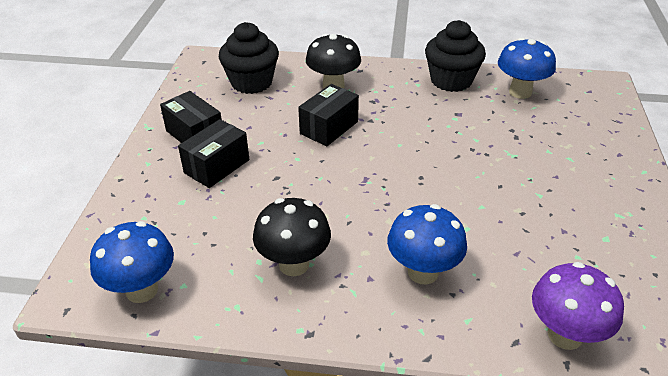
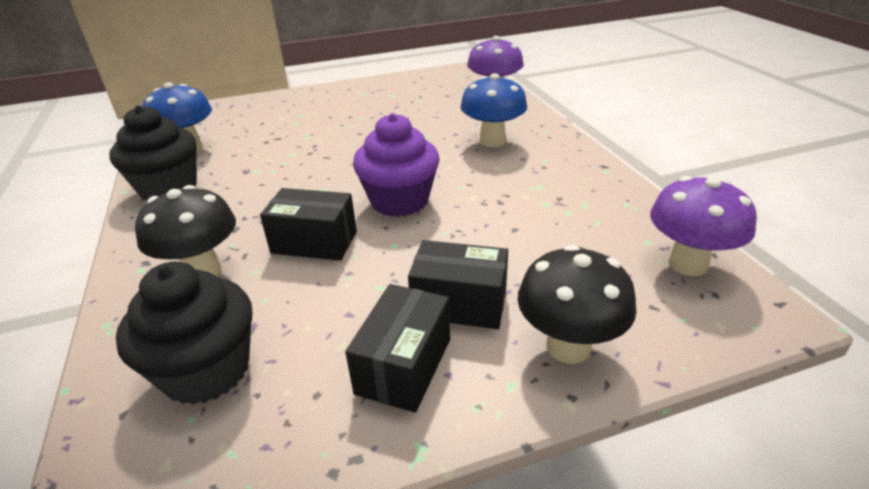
camera: 115 degrees left, 5 degrees down
blue mushroom [90,221,174,303] -> purple mushroom [650,176,757,276]
black mushroom [253,198,331,276] -> black mushroom moved to [518,245,637,364]
none -> purple cupcake [353,113,439,217]

